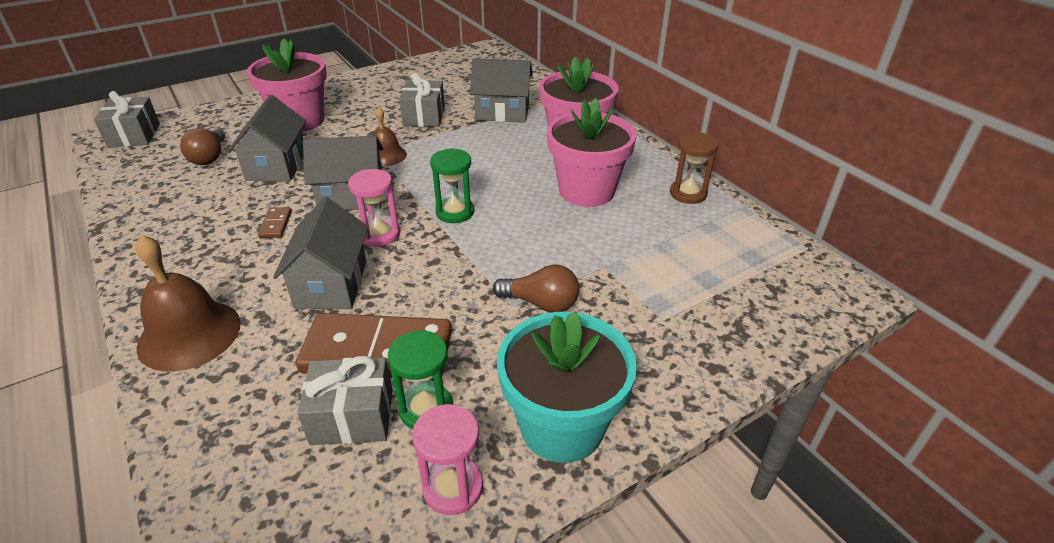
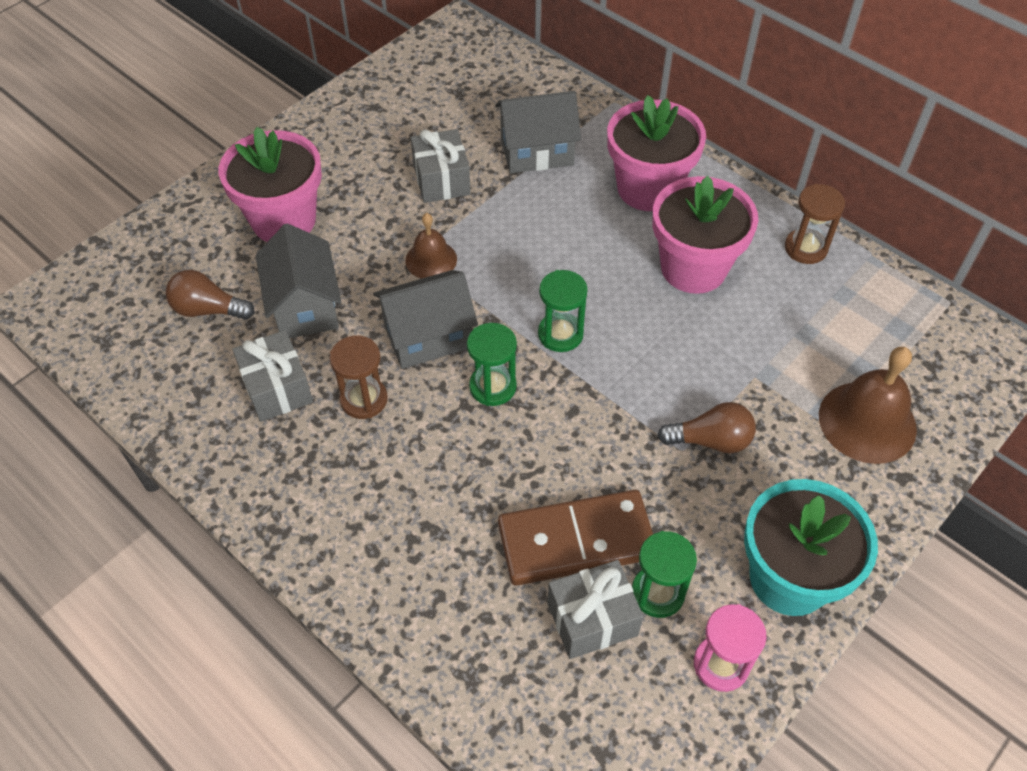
camera: 15 degrees left, 15 degrees up
grey gift [94,91,160,148] -> grey gift moved to [232,330,313,422]
brown bell [135,235,241,372] -> brown bell moved to [819,347,917,464]
brown light bulb [180,128,225,165] -> brown light bulb turned 120 degrees clockwise [166,270,255,320]
brown domino [258,207,292,238] -> brown hourglass [329,336,388,419]
grey house [273,197,368,309] -> none
pink hourglass [348,169,400,247] -> green hourglass [467,323,517,406]

